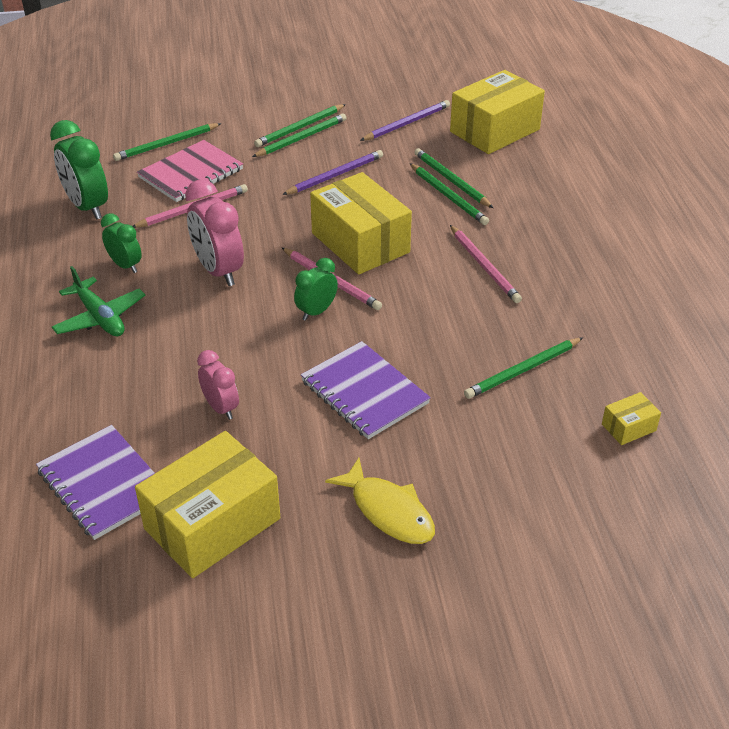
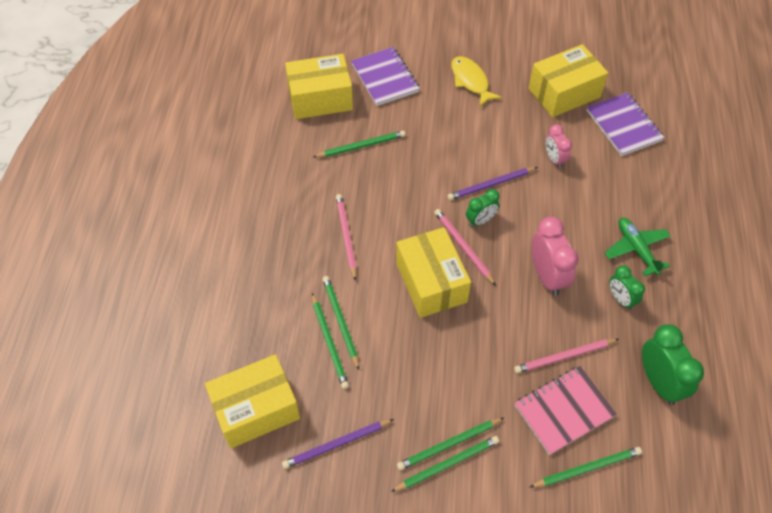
camera: 165 degrees left, 15 degrees up
purple pencil [282,150,383,195] -> purple pencil moved to [447,167,538,200]
purple notebook [301,341,431,439] -> purple notebook moved to [351,47,420,106]
yellow box [602,392,661,445] -> yellow box [285,54,353,119], size x2.31

